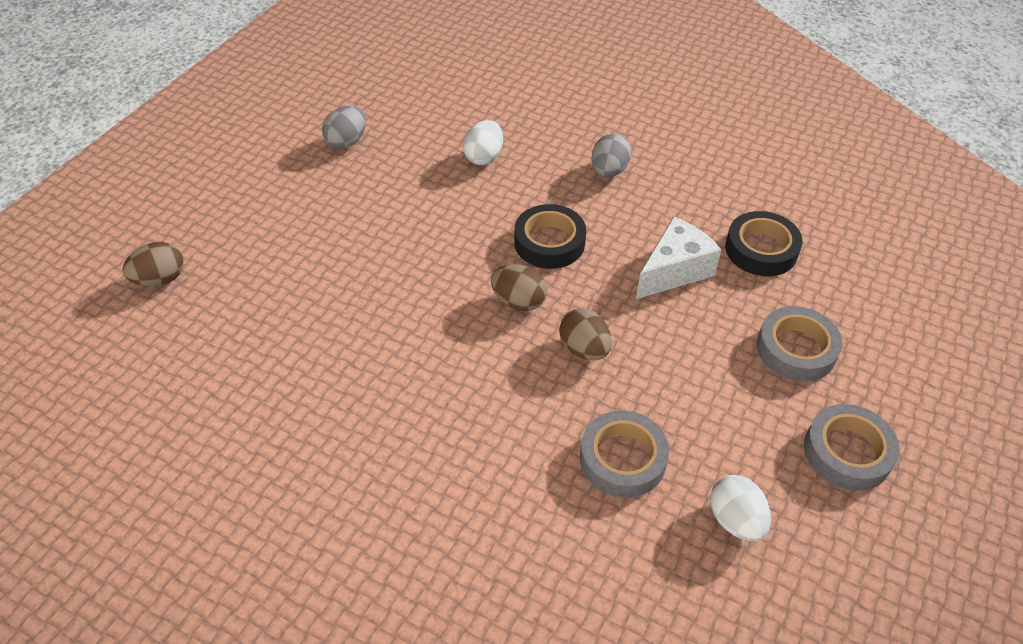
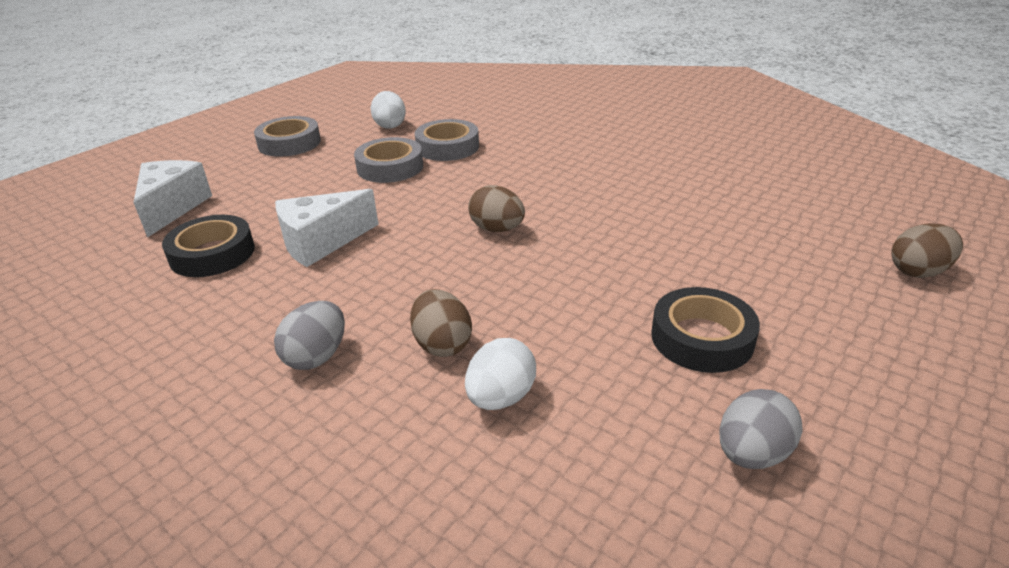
camera: 170 degrees left, 15 degrees down
black tape [514,204,586,269] -> black tape moved to [651,287,760,373]
brown egg [559,308,612,360] -> brown egg moved to [410,289,472,357]
grey tape [757,306,843,382] -> grey tape moved to [354,137,423,183]
none -> white cheese [133,160,212,238]

